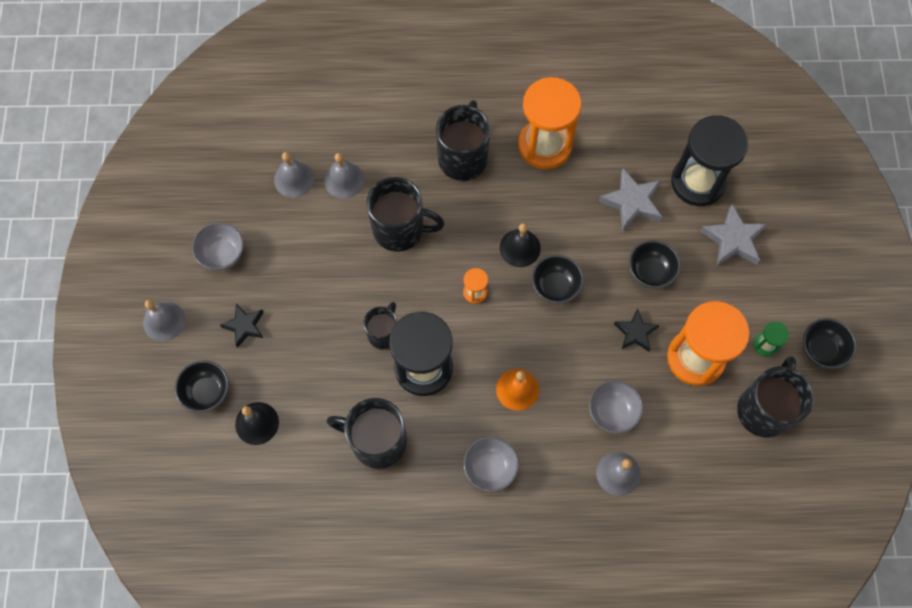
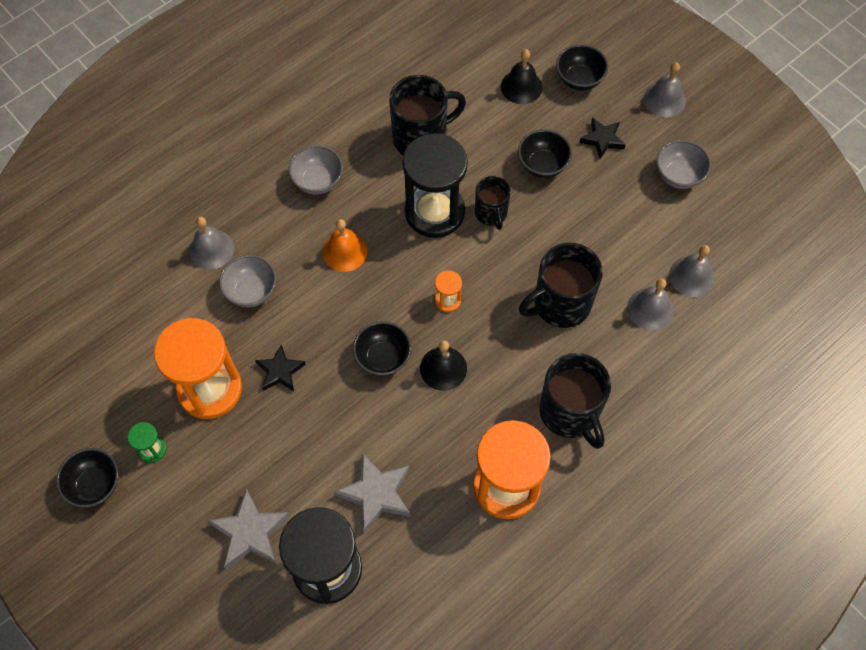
camera: 140 degrees right, 5 degrees down
black bowl [629,240,680,289] -> black bowl moved to [518,129,572,178]
black mug [737,356,814,438] -> none

